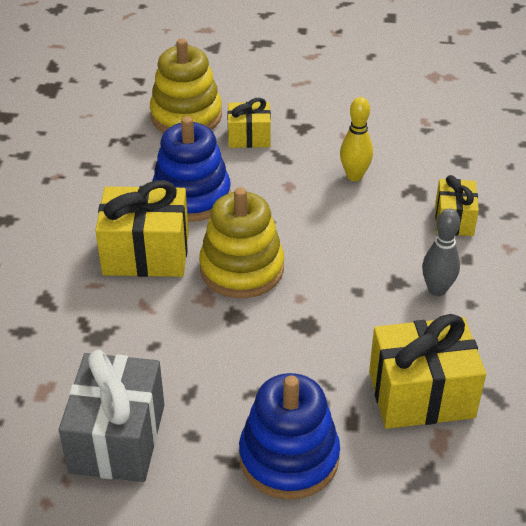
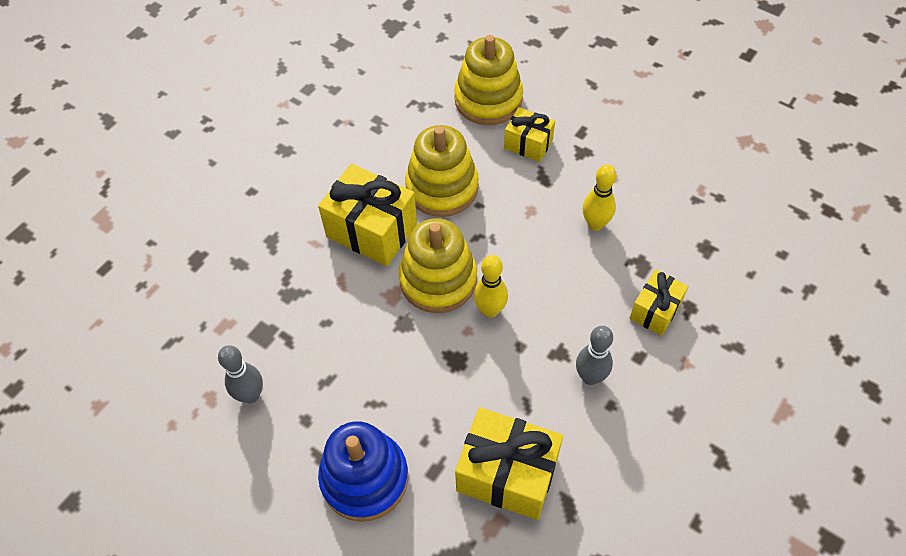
camera: 30 degrees right, 15 degrees up
grey gift [59,350,164,482] -> grey bowling pin [218,345,263,403]
blue stacking toy [152,116,231,222] -> yellow stacking toy [405,125,479,217]
none -> yellow bowling pin [474,255,508,318]

